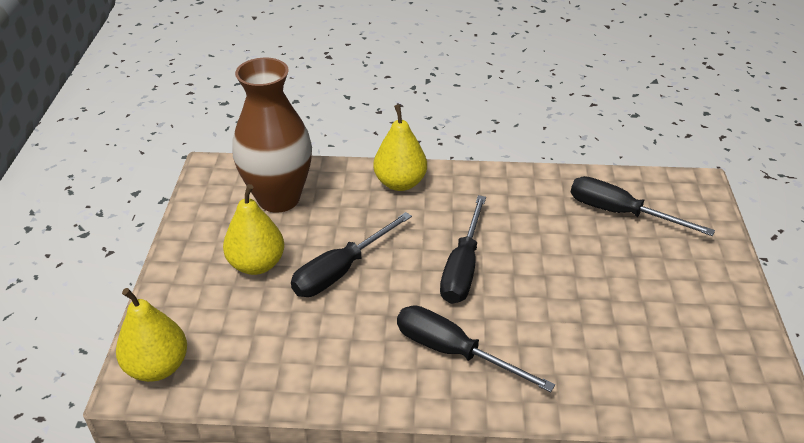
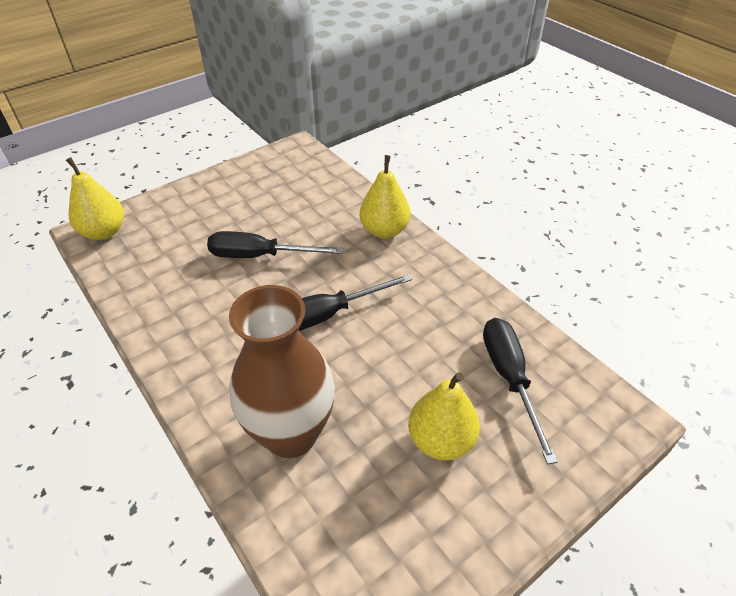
camera: 50 degrees right, 5 degrees up
yellow pear [223,184,284,275] -> yellow pear moved to [408,372,480,461]
brown vase [232,58,312,213] -> brown vase moved to [229,285,335,458]
black screwdriver [397,305,555,393] -> none

